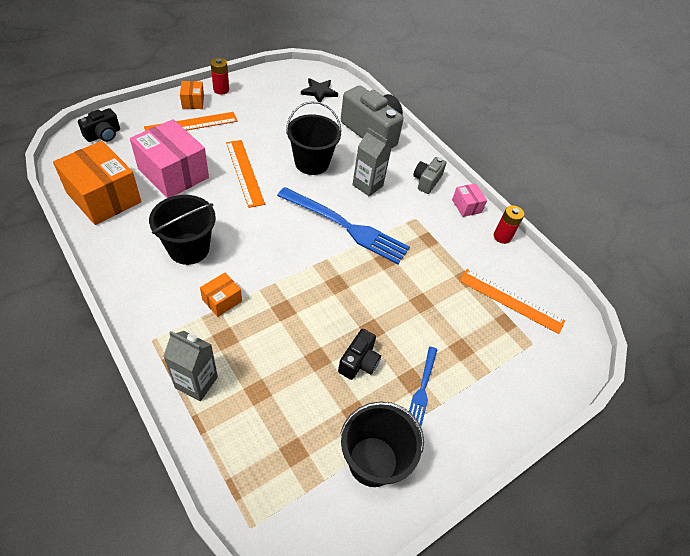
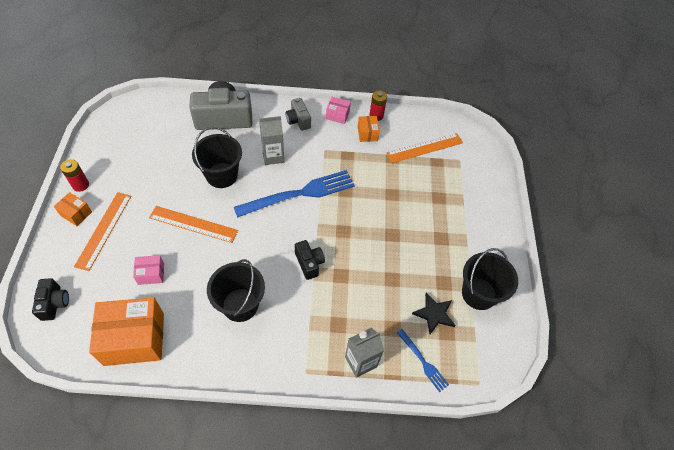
camera: 50 degrees left, 5 degrees up
pink box [130,119,209,198] -> pink box [133,255,164,285], size x0.47
orange box [200,273,242,317] -> orange box moved to [358,116,380,142]
black star [301,78,338,102] -> black star moved to [412,292,456,334]
black camera [338,329,381,380] -> black camera moved to [295,240,325,280]
blue fork [409,347,438,426] -> blue fork moved to [397,329,449,392]

